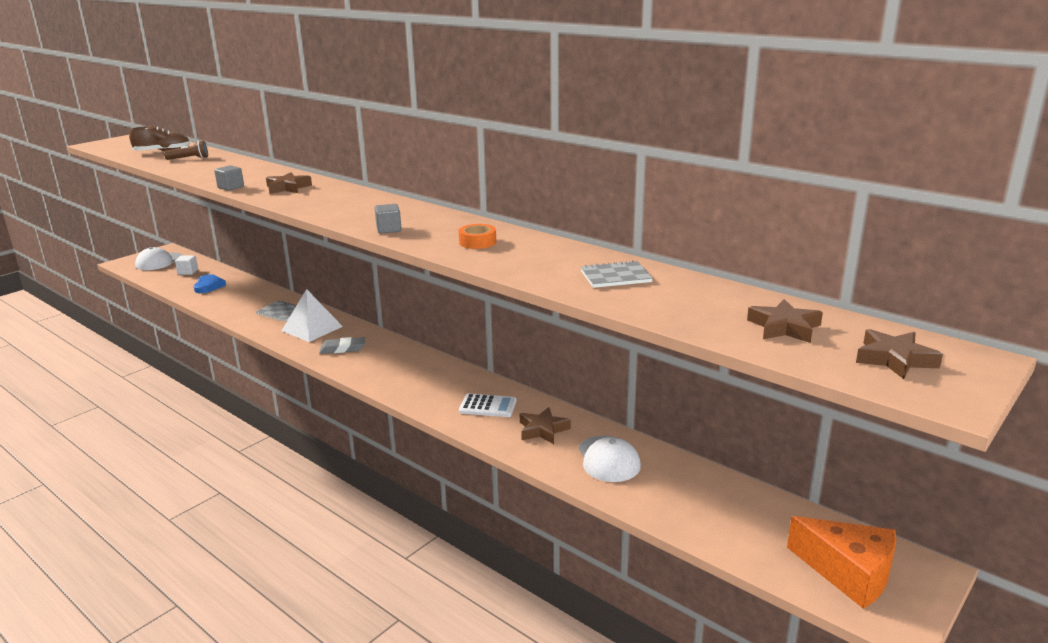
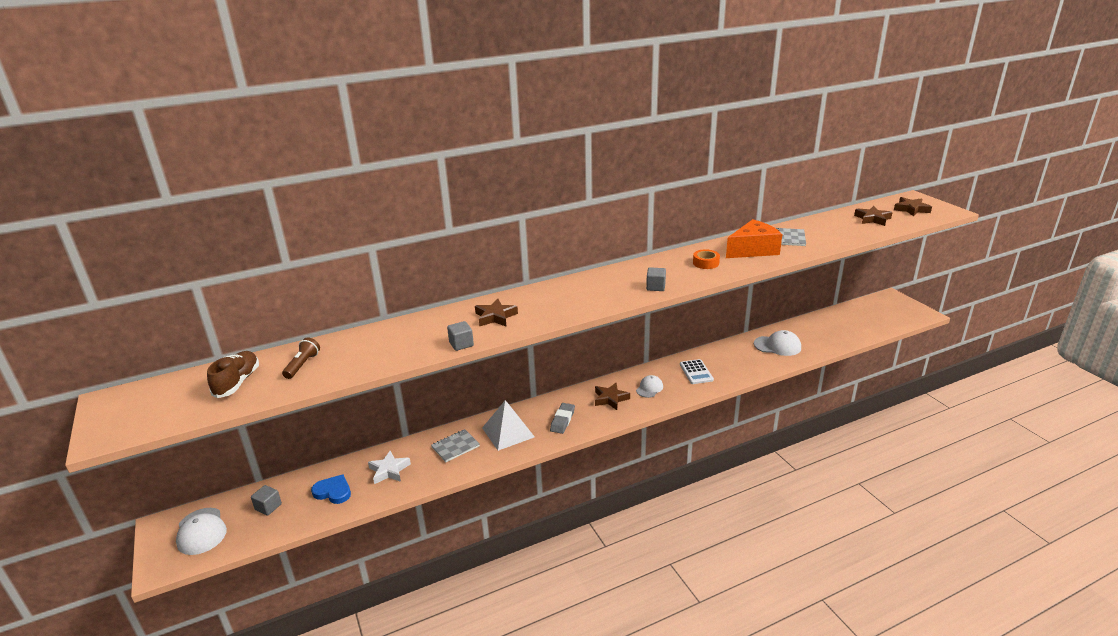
camera: 65 degrees left, 5 degrees up
white cube [175,255,198,275] -> grey cube [251,485,282,515]
white calculator [459,393,516,417] -> white calculator turned 135 degrees clockwise [680,359,714,384]
brown star [520,407,571,444] -> brown star moved to [595,382,630,410]
orange cheese [787,516,896,609] -> orange cheese moved to [726,219,782,258]
none -> white star [368,451,411,484]
none -> white cap [636,375,663,398]

